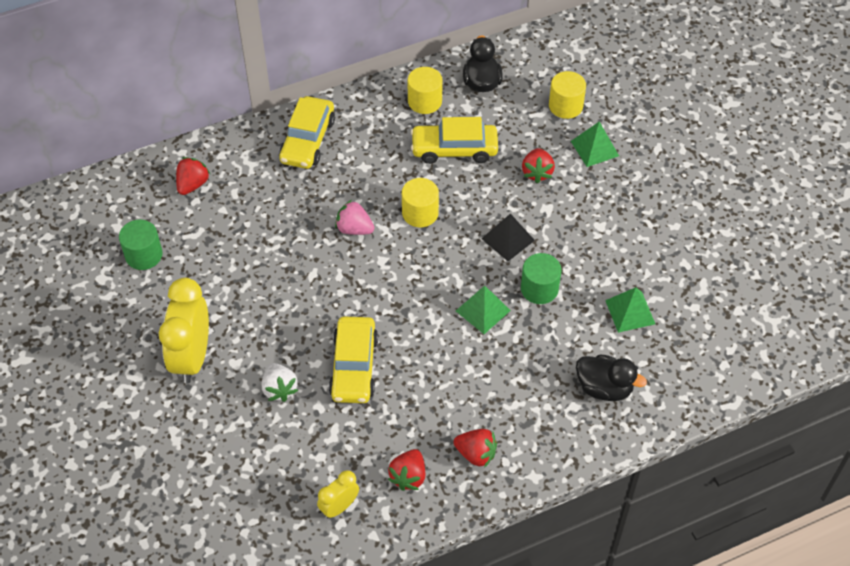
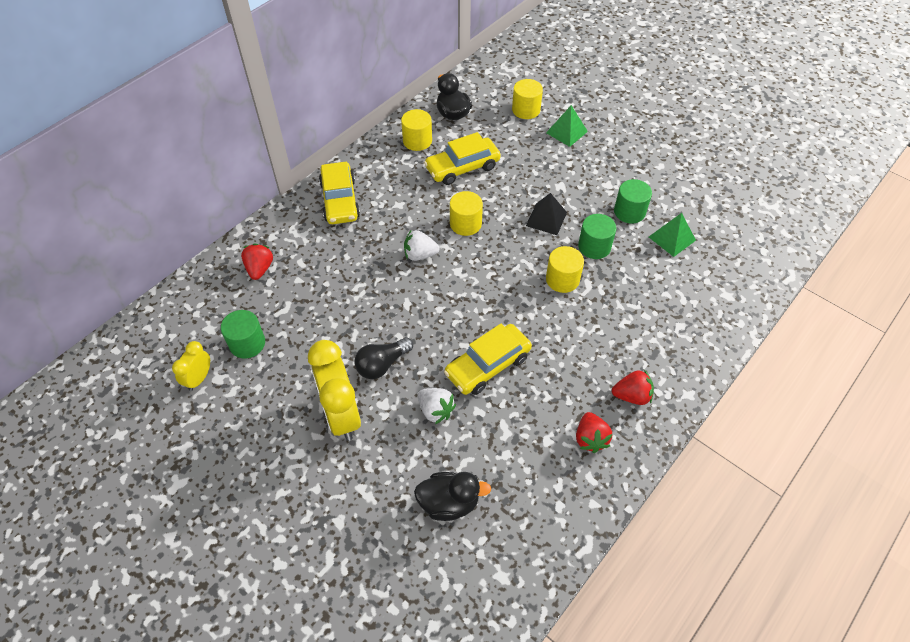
camera: 25 degrees left, 0 degrees up
yellow clock [317,470,359,518] -> yellow clock moved to [172,341,210,391]
yellow car [329,317,378,403] -> yellow car turned 75 degrees clockwise [444,324,532,395]
pink strawberry [335,200,374,235] -> white strawberry [404,229,440,261]
green pyramid [456,286,511,334] -> yellow cylinder [546,246,584,293]
red strawberry [522,148,555,183] -> none
black duck [576,354,647,401] -> black duck moved to [414,472,491,521]
none -> black light bulb [354,337,413,379]
none -> green cylinder [614,179,652,224]

